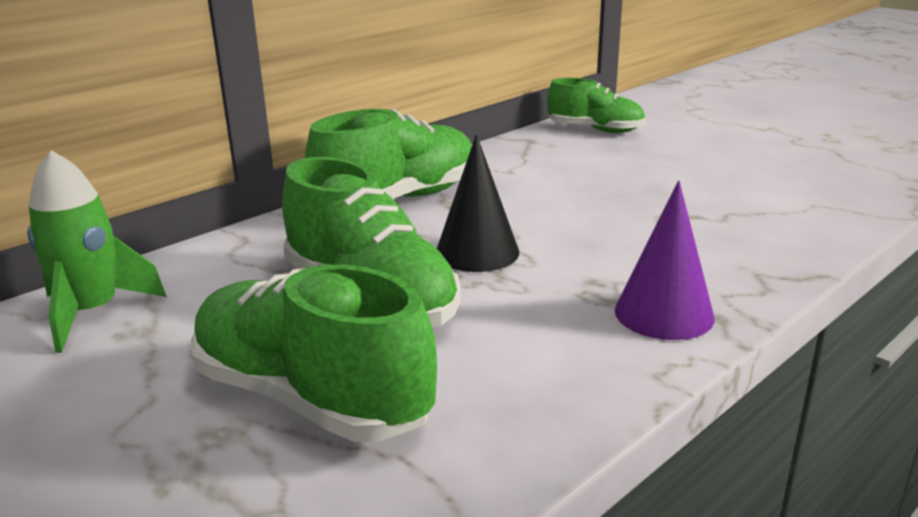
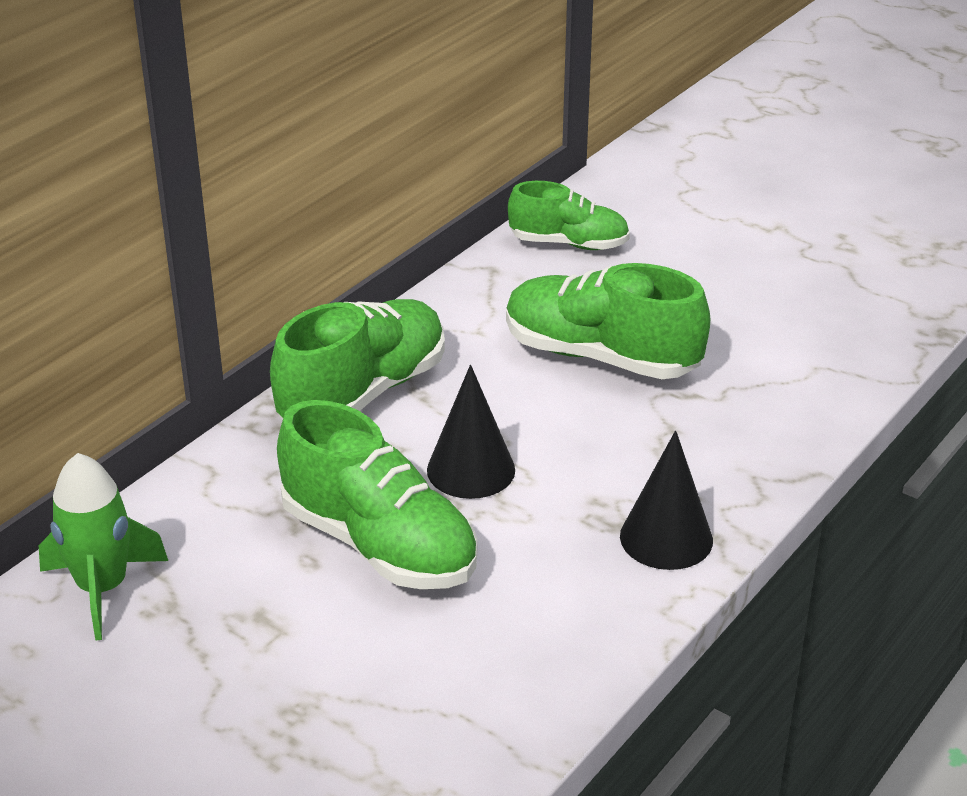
camera: 10 degrees left, 10 degrees up
green shoe [191,265,437,442] -> green shoe moved to [506,263,710,379]
purple cone [615,180,715,340] -> black cone [620,430,713,570]

